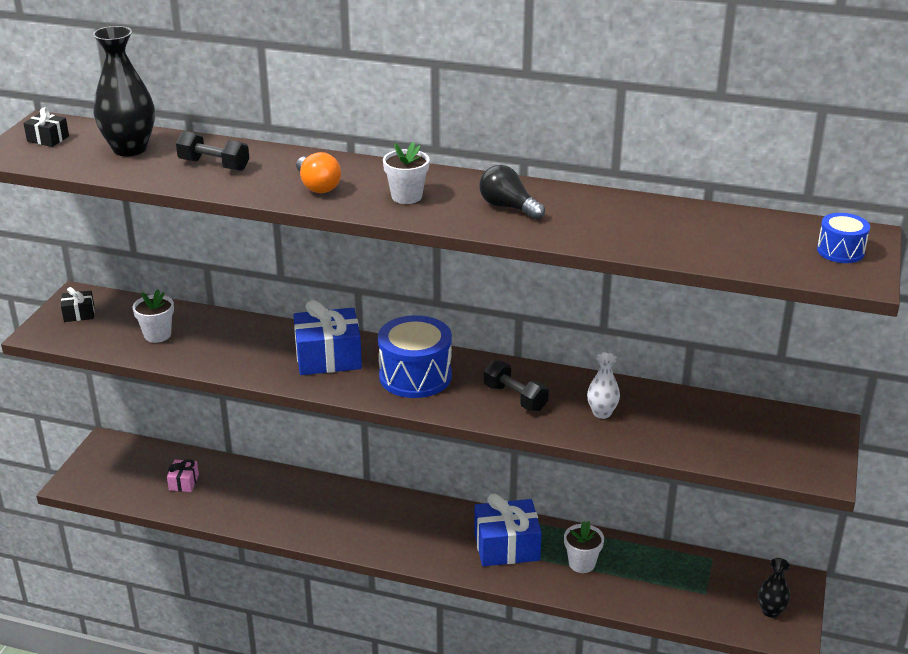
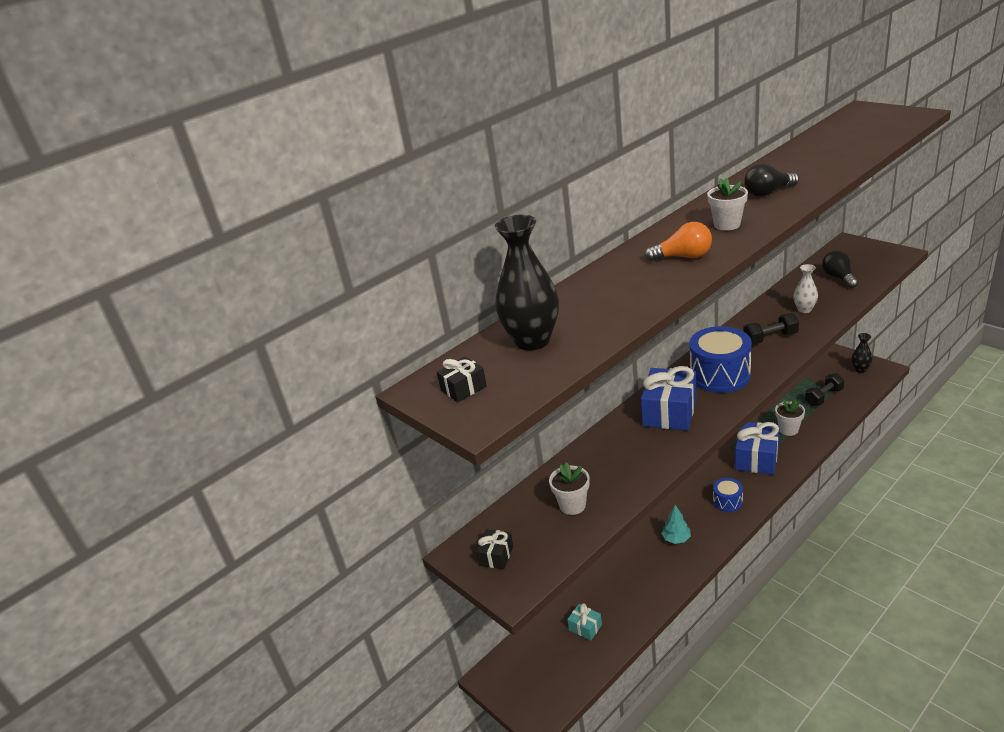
camera: 55 degrees left, 0 degrees up
pink gift [167,459,199,492] -> turquoise gift [567,603,602,640]
black dumbbell [176,131,249,171] -> black dumbbell moved to [805,373,844,406]
blue drum [817,213,870,263] -> blue drum moved to [713,478,743,512]
none -> turquoise tree [661,505,691,544]
none -> black light bulb [822,251,858,288]

